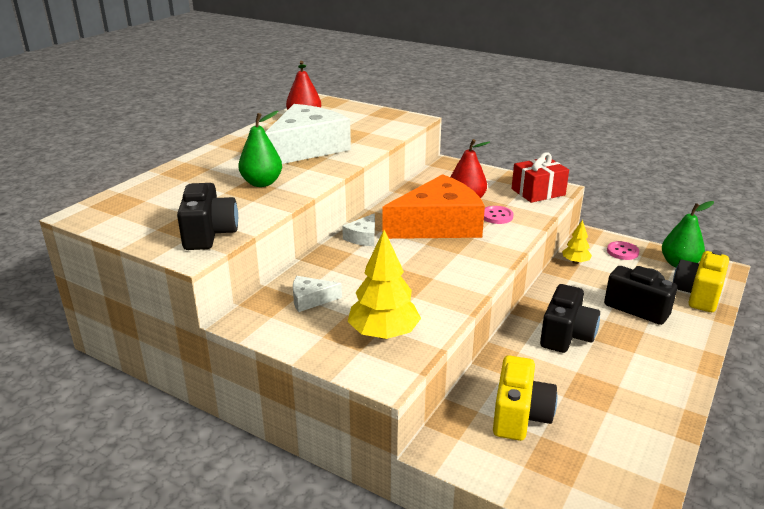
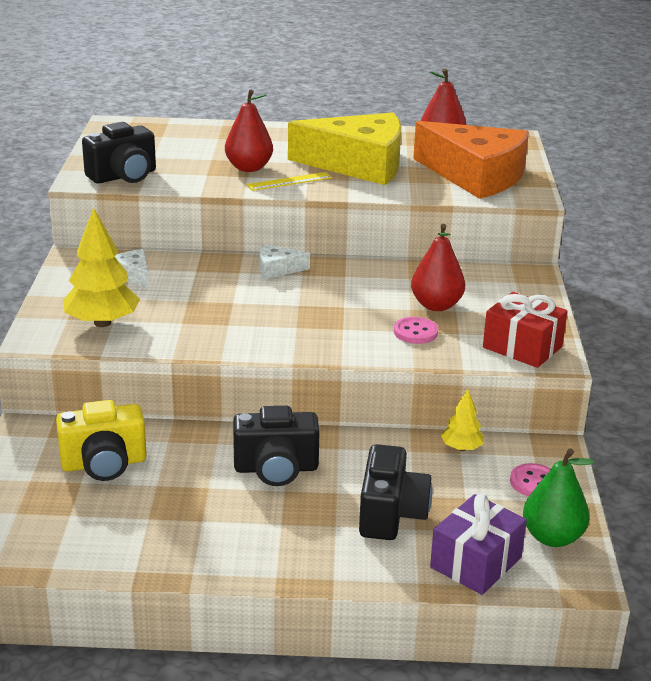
camera: 60 degrees right, 0 degrees up
green pear [238,111,282,187] -> red pear [225,90,273,172]
white cheese [265,104,351,164] -> yellow cheese [288,112,401,185]
orange cheese [382,174,485,239] -> orange cheese moved to [413,121,529,199]
yellow camera [673,250,729,312] -> purple gift [430,494,527,595]
none -> yellow ruler [246,172,332,191]

